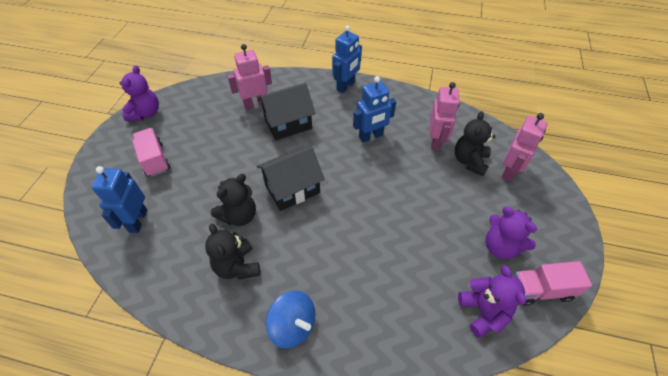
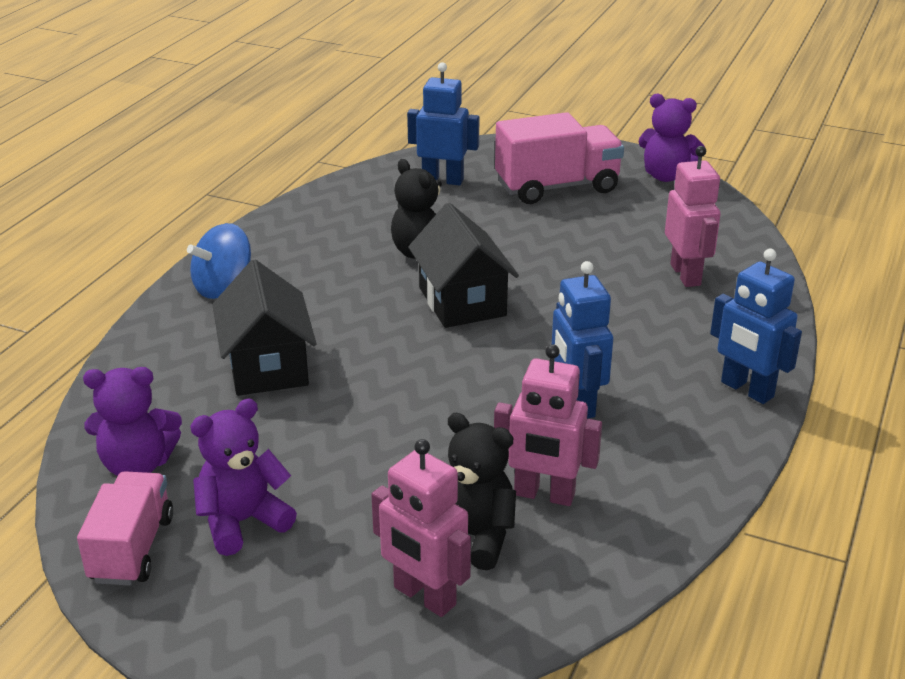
camera: 100 degrees right, 20 degrees down
pink truck [132,128,170,177] -> pink truck [495,112,624,204], size x1.50
black teddy bear [205,224,260,280] -> none
black house [258,83,315,140] -> black house moved to [212,259,316,396]

